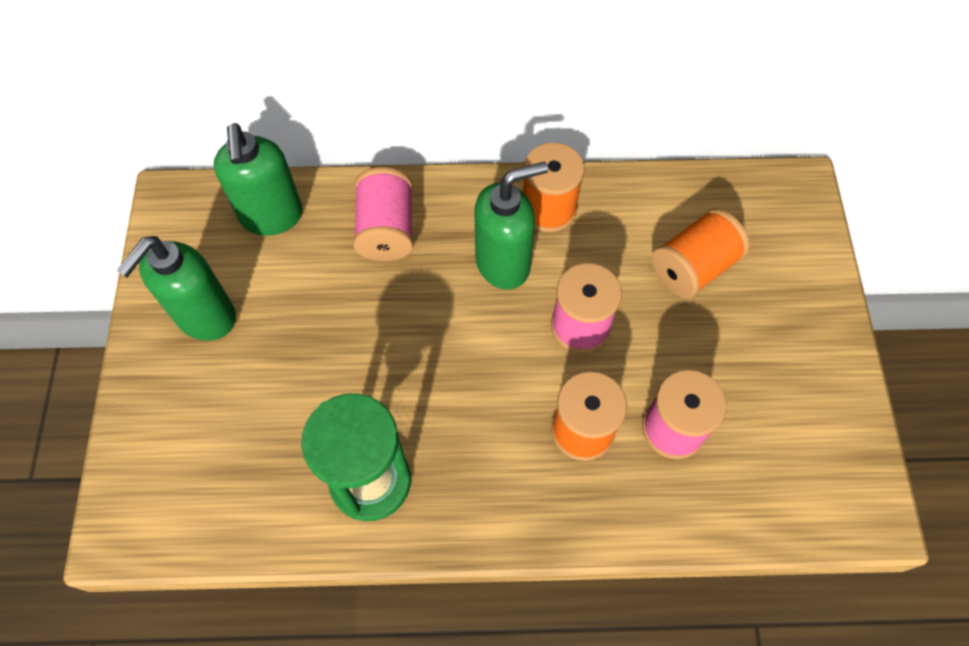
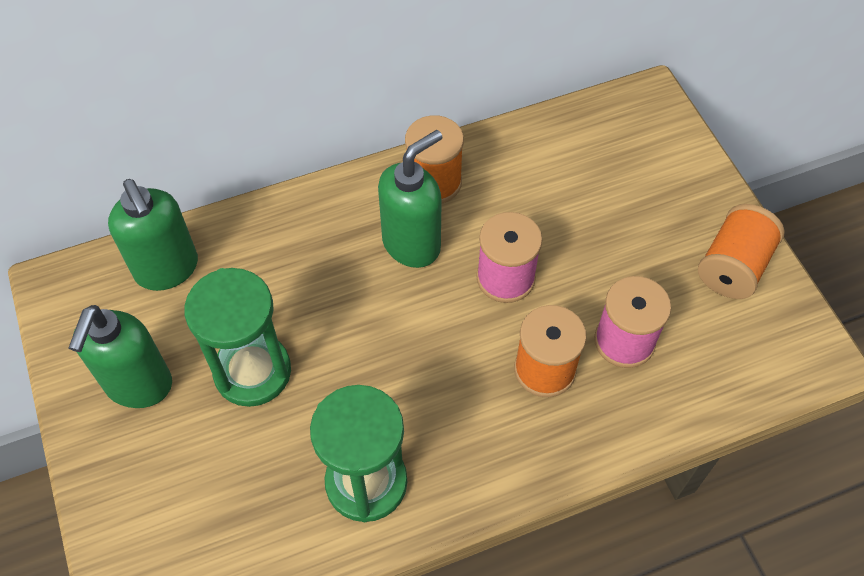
camera: 20 degrees left, 5 degrees down
pink spool [353,167,413,261] -> none
orange spool [652,208,750,299] -> orange spool moved to [698,204,785,299]
none -> green hourglass [184,268,291,407]

